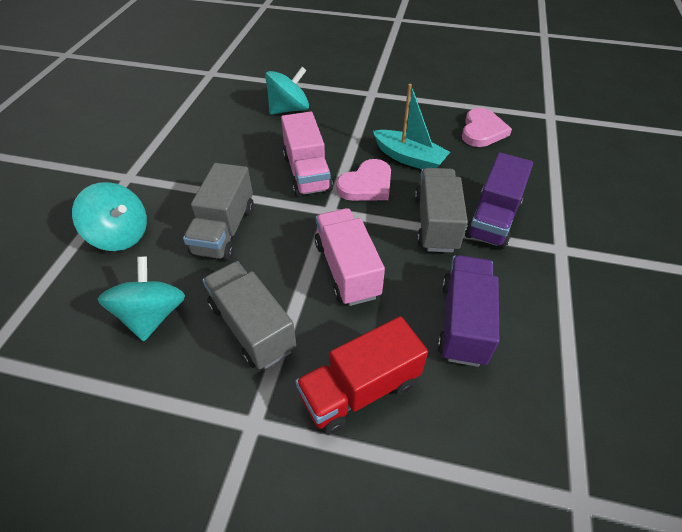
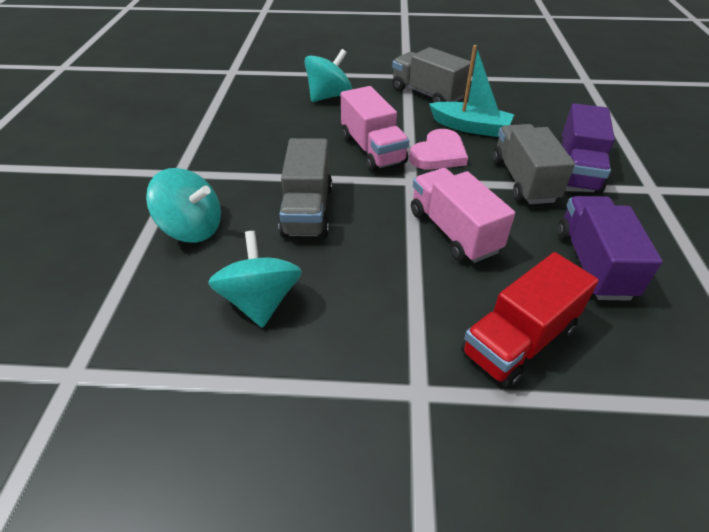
camera: 10 degrees left, 5 degrees down
grey truck [203,261,297,369] -> grey truck moved to [392,47,471,103]
pink heart [462,108,512,147] -> none

